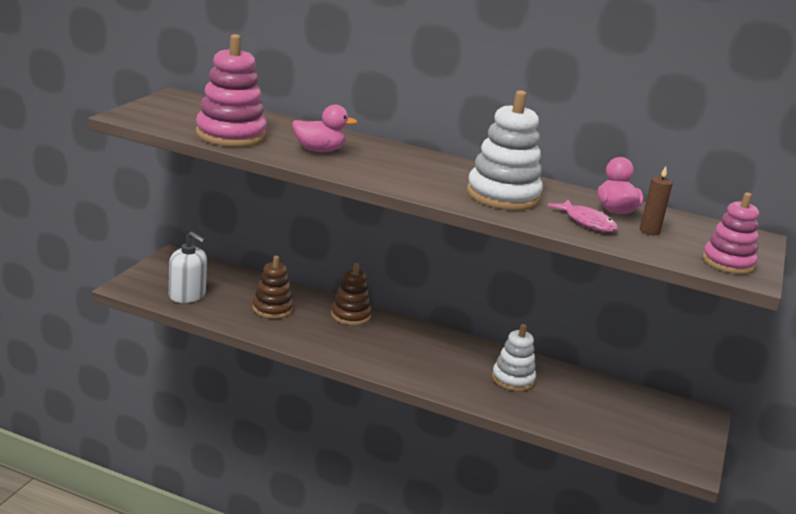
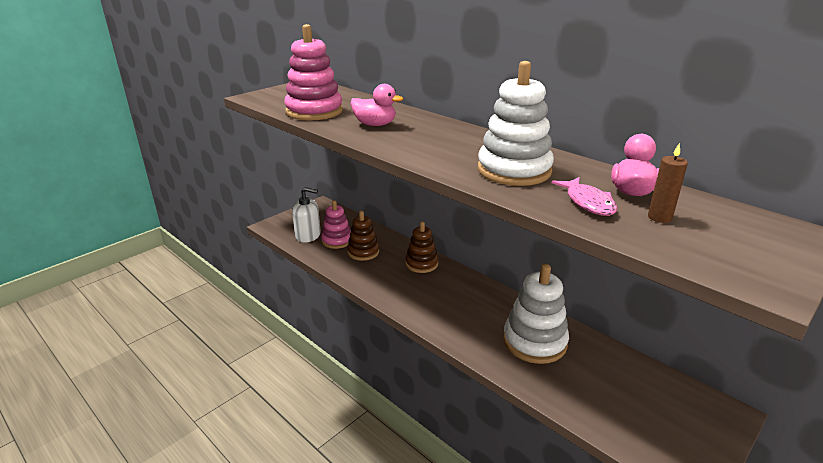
camera: 25 degrees right, 5 degrees up
white soap dispenser [169,232,207,303] -> white soap dispenser turned 45 degrees counterclockwise [292,187,321,242]
white stacking toy [492,324,536,391] -> white stacking toy [503,264,569,364], size x1.57
pink stacking toy [702,192,759,274] -> pink stacking toy moved to [321,200,351,249]

